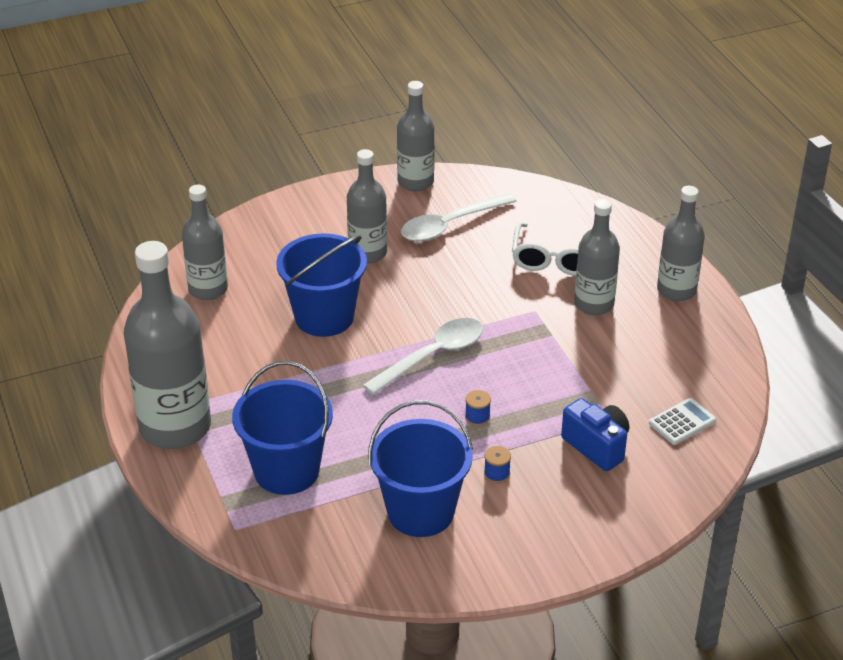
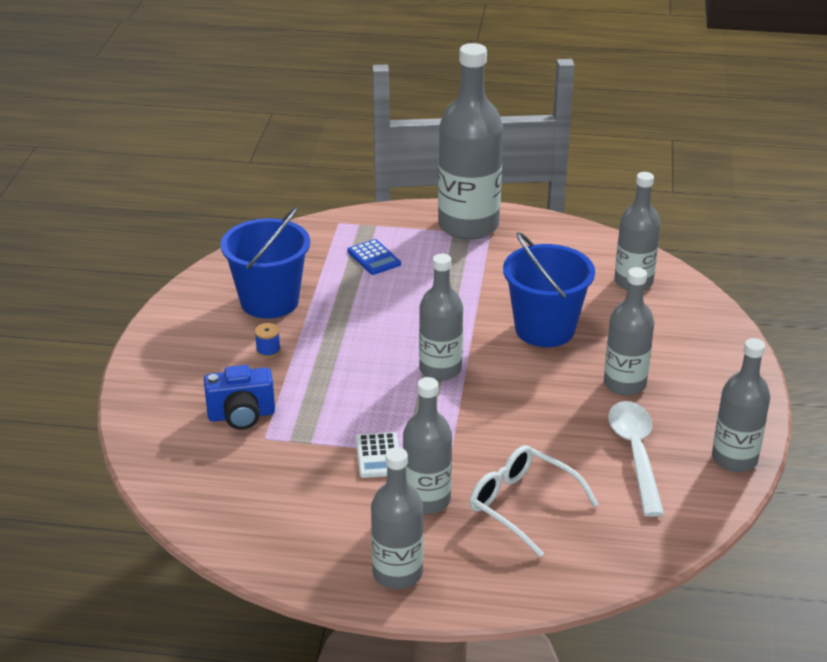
camera: 120 degrees right, 5 degrees down
blue bucket [232,361,333,495] -> blue calculator [347,239,401,275]
white spoon [363,318,483,395] -> grey bottle [419,254,463,381]
blue spool [465,390,491,426] -> none
white calculator [649,398,716,445] -> white calculator moved to [356,432,399,478]

